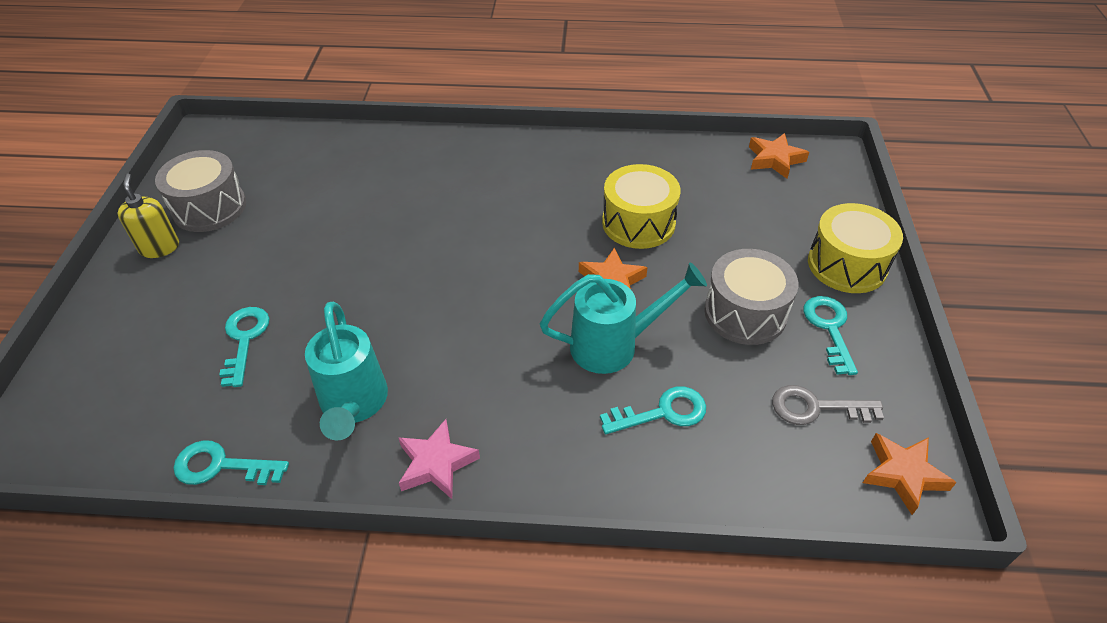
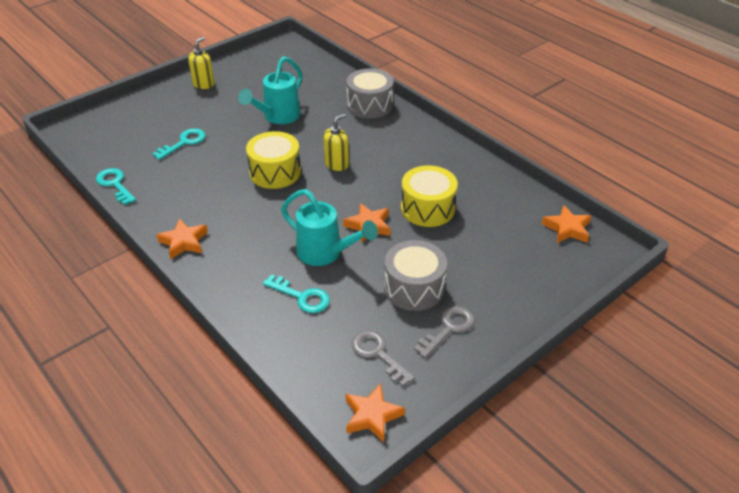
camera: 45 degrees right, 5 degrees down
grey drum [155,150,246,232] -> grey drum moved to [347,68,394,119]
turquoise watering can [305,302,388,441] -> turquoise watering can moved to [238,56,303,124]
pink star [398,419,480,499] -> orange star [156,218,208,259]
turquoise key [803,296,858,375] -> grey key [414,306,474,358]
yellow drum [808,203,903,293] -> yellow drum moved to [246,131,301,189]
none -> yellow soap dispenser [323,114,349,171]

